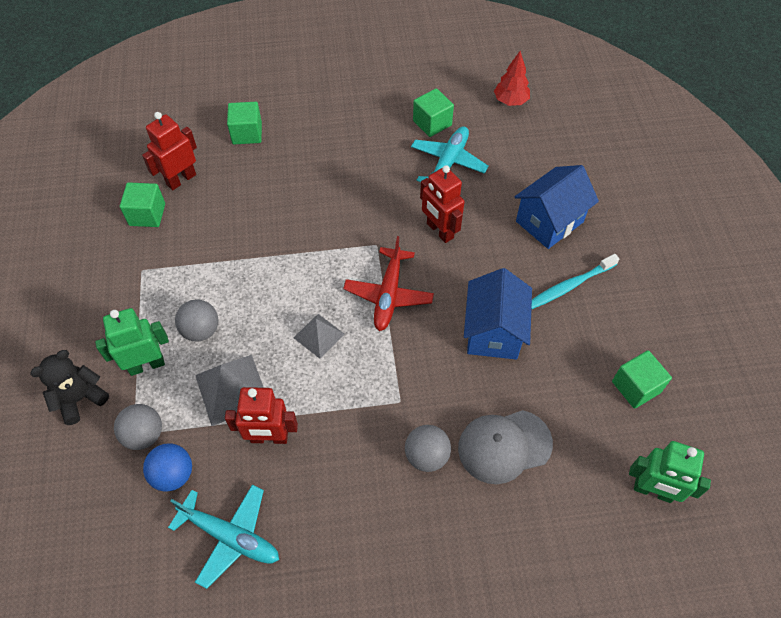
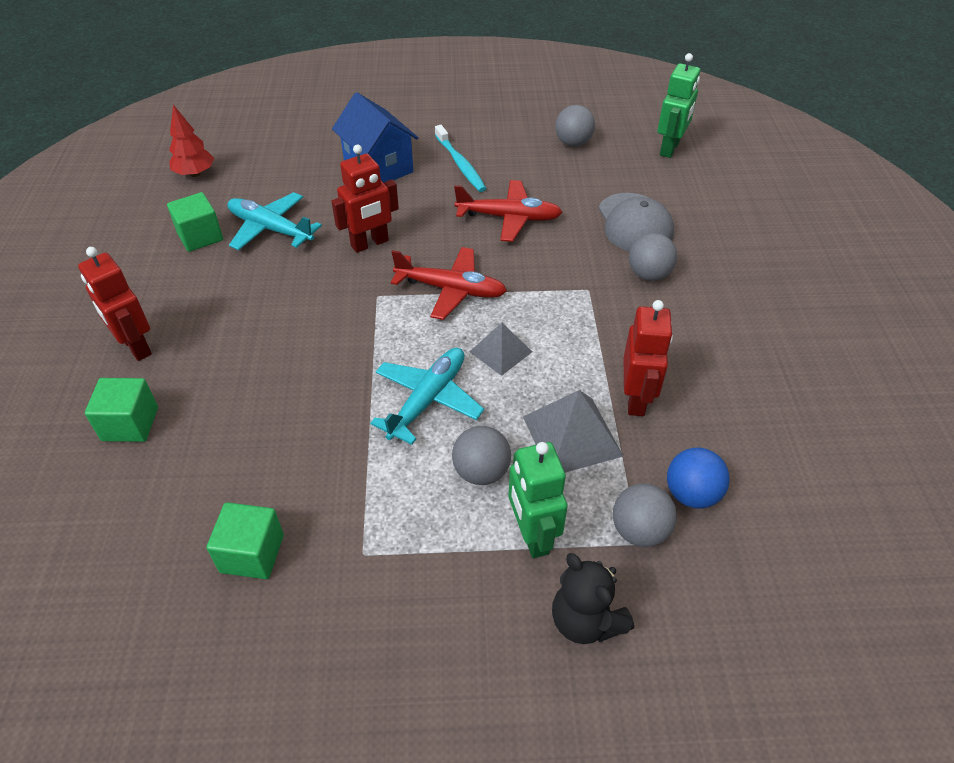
camera: 85 degrees left, 10 degrees down
red robot [142,112,197,190] -> red robot moved to [78,247,152,361]
turquoise plane [168,484,279,589] -> turquoise plane moved to [370,348,484,445]
blue house [464,268,532,360] -> red plane [454,180,562,242]
green cube [612,351,672,409] -> grey ball [555,105,595,147]

